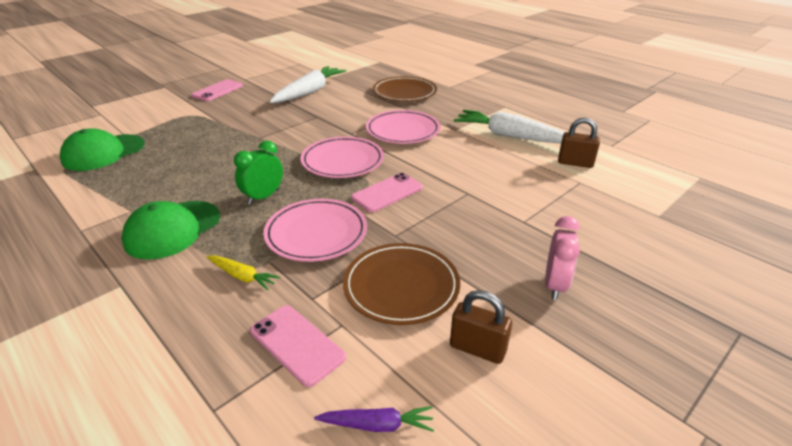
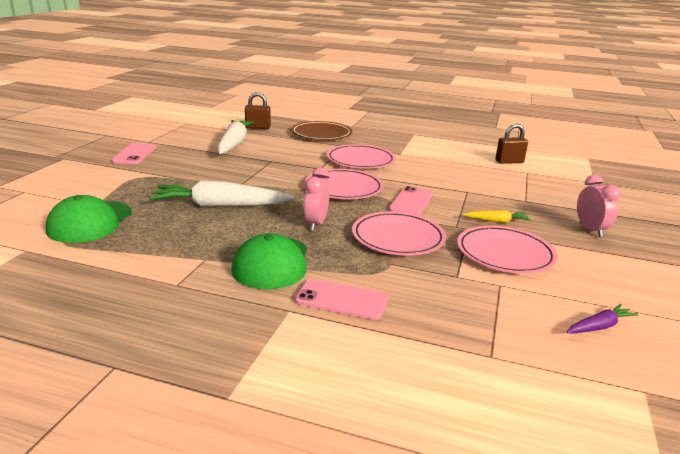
camera: 30 degrees left, 10 degrees down
yellow carrot [206,256,281,290] -> yellow carrot moved to [463,210,531,223]
green clock [234,140,283,205] -> pink clock [304,167,330,231]
pink phone [250,305,346,387] -> pink phone moved to [295,279,388,320]
brown plate [343,243,460,325] -> pink plate [457,226,557,273]
brown padlock [450,290,512,364] -> brown padlock moved to [245,92,271,129]
white carrot [454,110,565,144] -> white carrot moved to [149,181,294,207]

